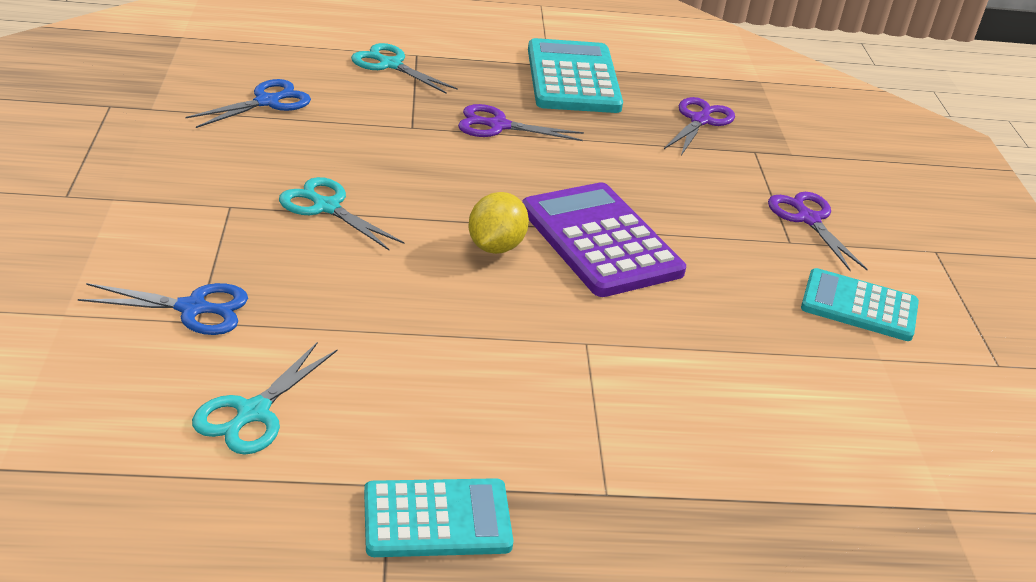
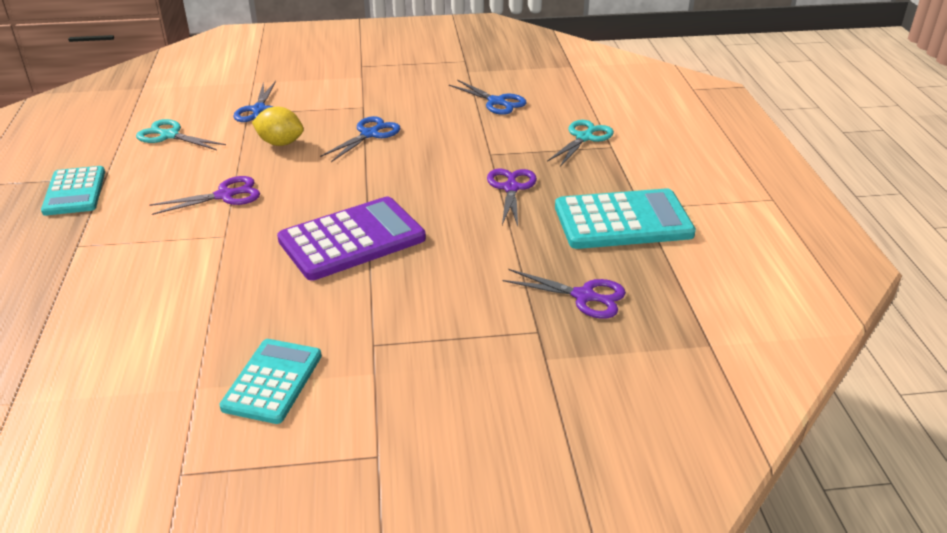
camera: 90 degrees right, 0 degrees up
turquoise scissors [279,177,405,250] -> blue scissors [320,116,401,162]
yellow lemon [468,192,529,254] -> yellow lemon moved to [252,107,304,146]
purple scissors [768,192,868,271] -> purple scissors moved to [149,176,260,215]

